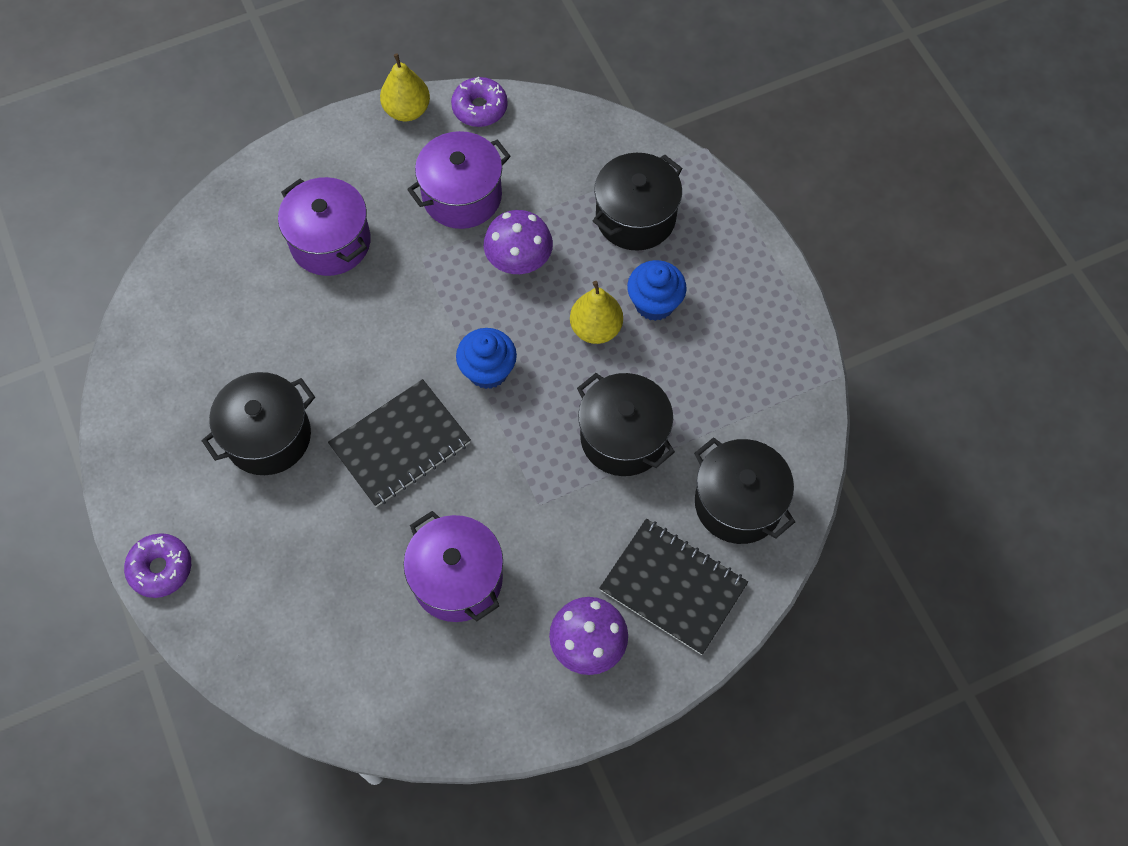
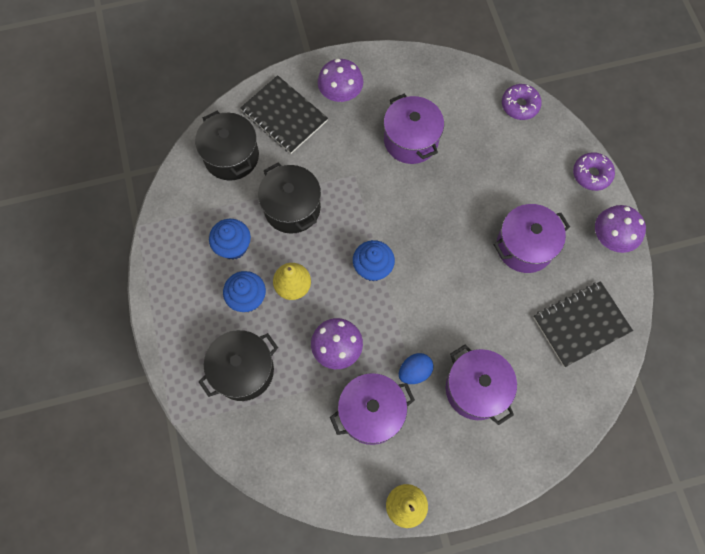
camera: 170 degrees left, 5 degrees up
black pot [202,372,315,475] -> purple pot [494,204,570,273]
black notebook [328,379,471,507] -> black notebook moved to [533,281,633,367]
purple donut [451,77,508,127] -> purple donut moved to [502,84,542,120]
none -> blue cupcake [209,219,251,260]
none -> blue egg [399,353,434,384]
none -> purple mushroom [595,205,646,253]

